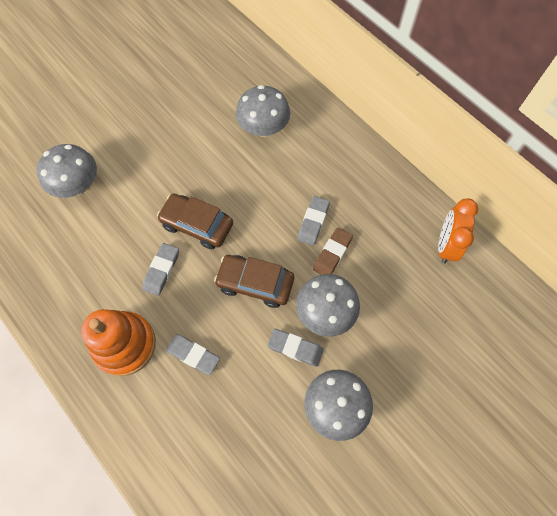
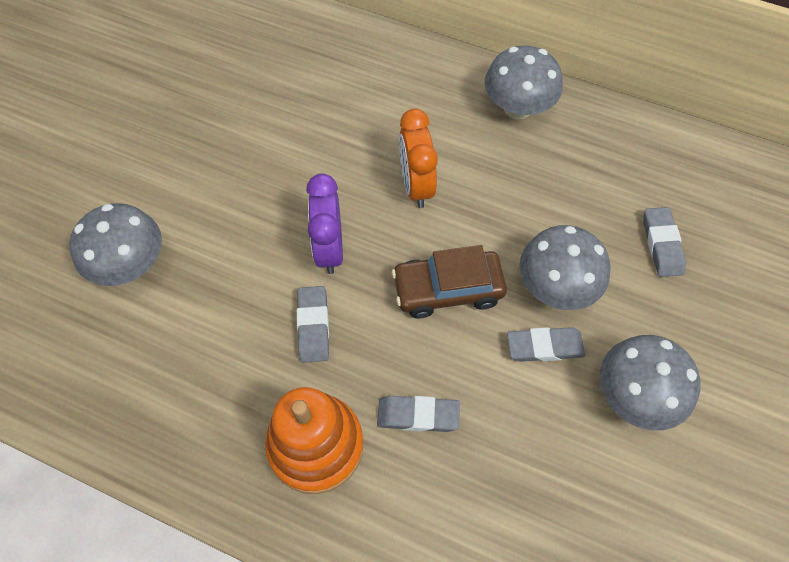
camera: 25 degrees left, 5 degrees down
brown car [157,193,233,249] -> purple clock [306,173,343,274]
grey mushroom [236,85,290,137] -> grey mushroom moved to [485,45,563,119]
grey eraser [297,196,330,246] -> grey eraser moved to [643,207,686,277]
brown eraser [313,228,353,275] -> none
orange clock [438,198,478,263] -> orange clock moved to [399,109,438,208]

